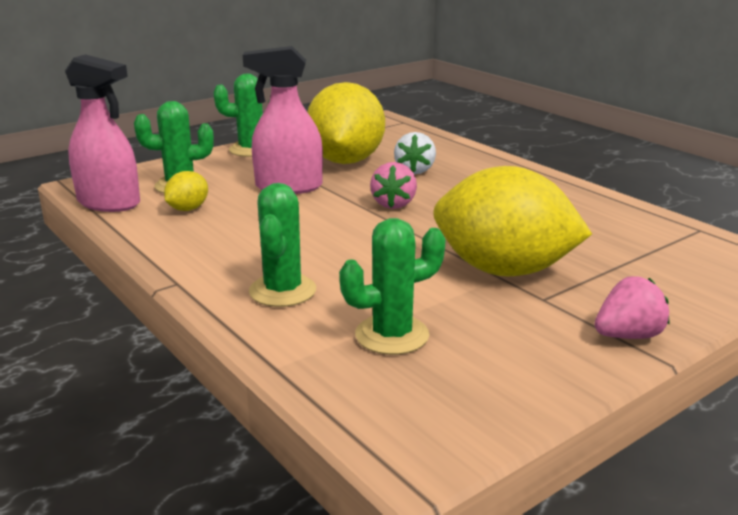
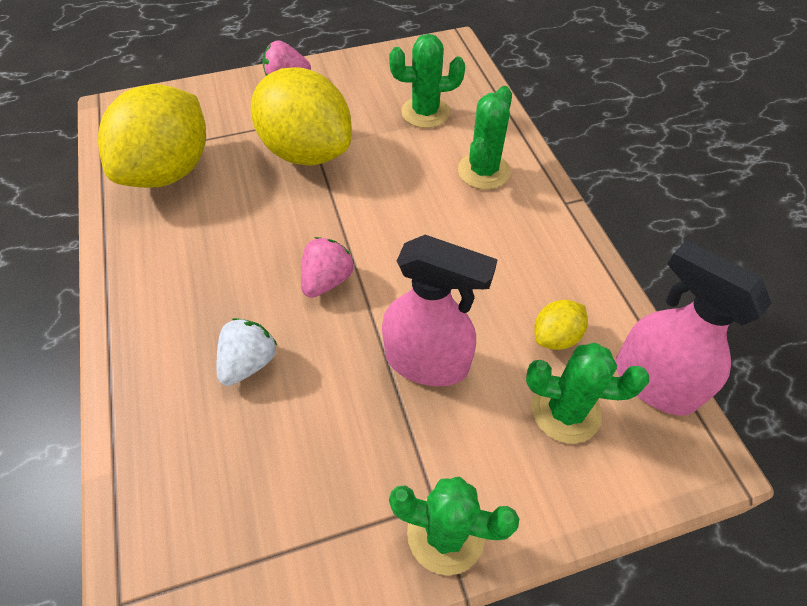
camera: 160 degrees left, 30 degrees up
yellow lemon [307,82,385,164] -> yellow lemon moved to [98,84,206,188]

